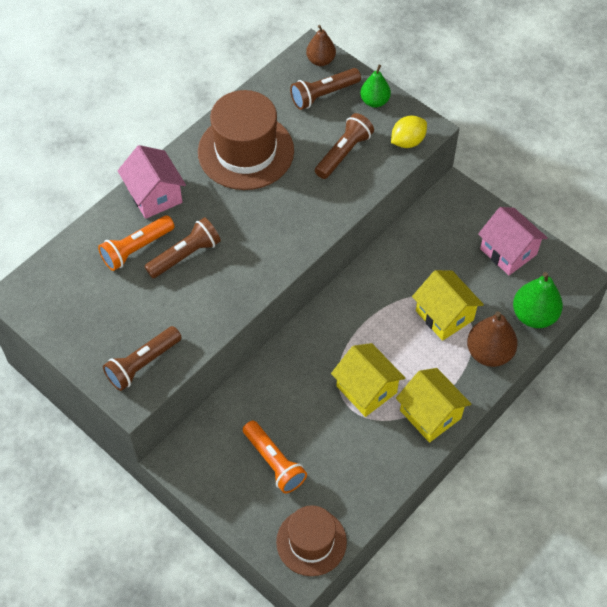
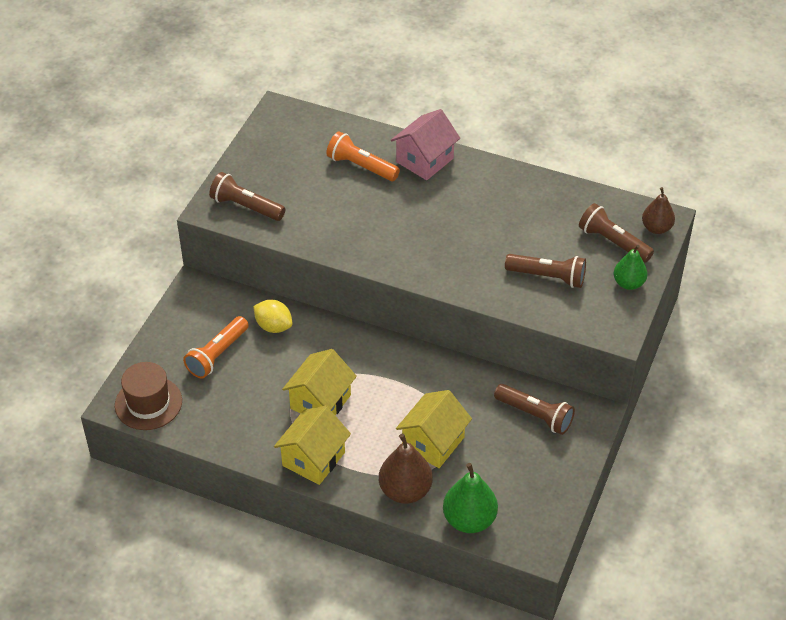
camera: 70 degrees right, 10 degrees down
brown flashlight [144,217,221,278] -> brown flashlight moved to [494,384,575,435]
brown hat [198,90,294,190] -> none
yellow lemon [391,116,427,148] -> yellow lemon moved to [253,300,292,333]
pink house [478,207,548,275] -> none

